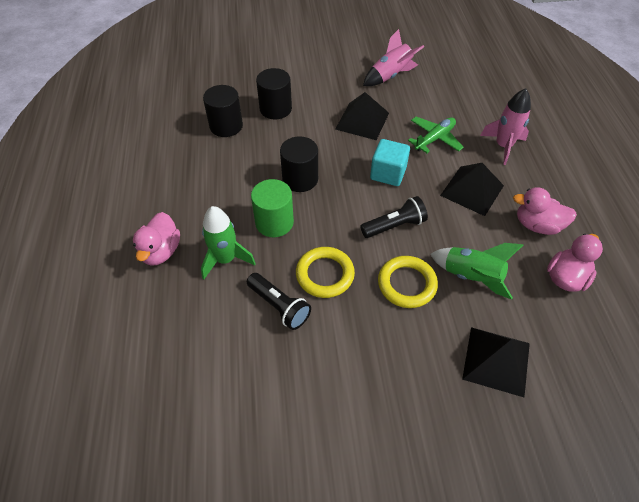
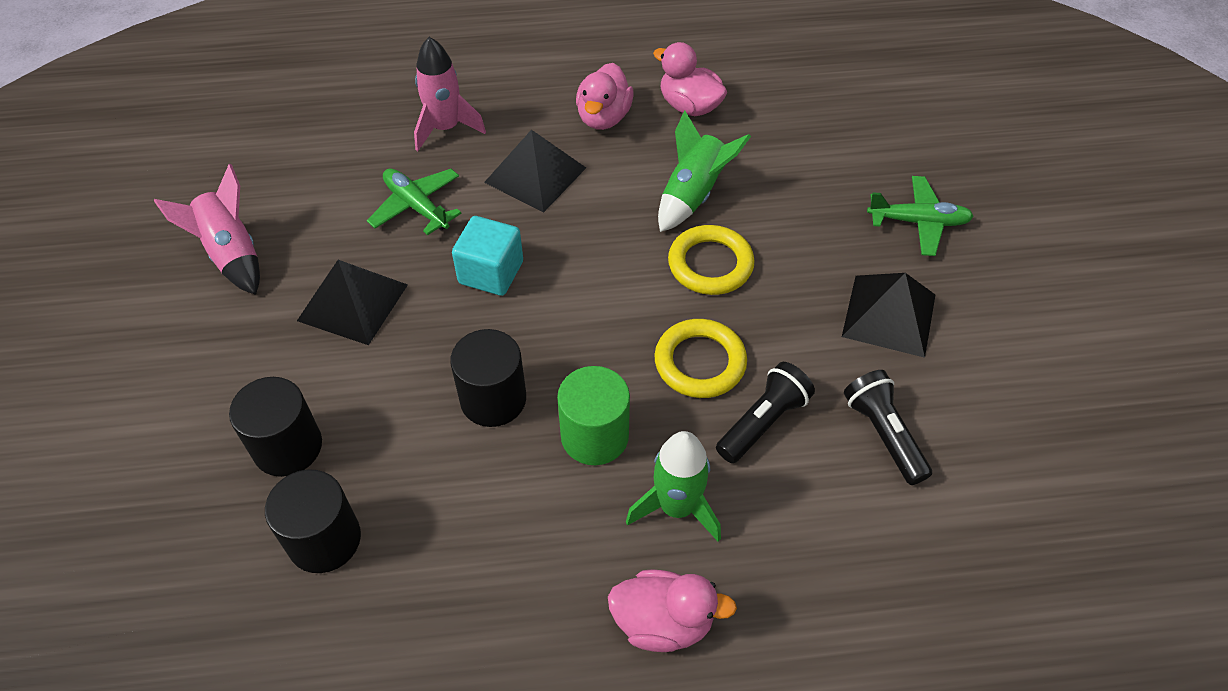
camera: 90 degrees left, 0 degrees up
black flashlight [360,196,428,238] -> black flashlight moved to [844,370,932,485]
black pyramid [462,327,530,397] -> black pyramid moved to [842,273,935,358]
none -> green plane [867,176,974,256]

